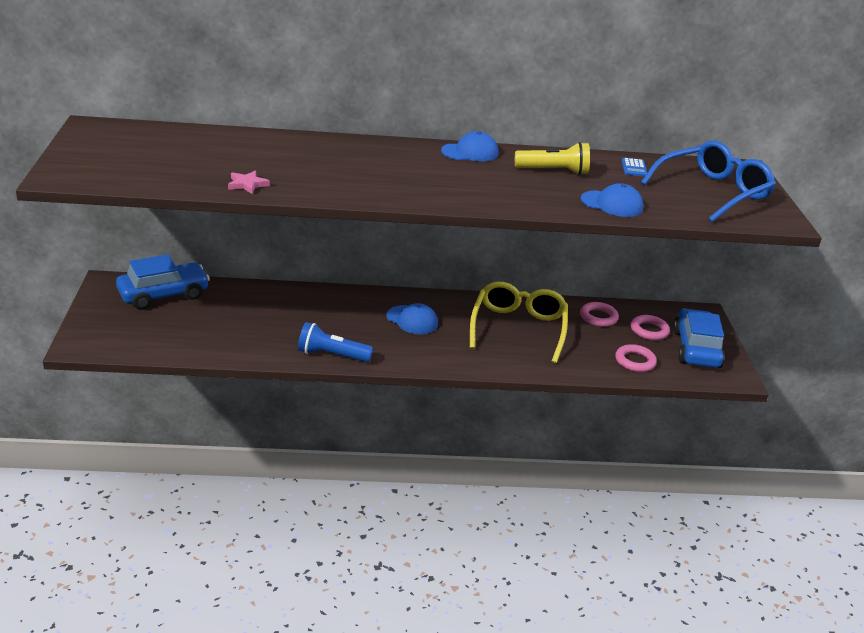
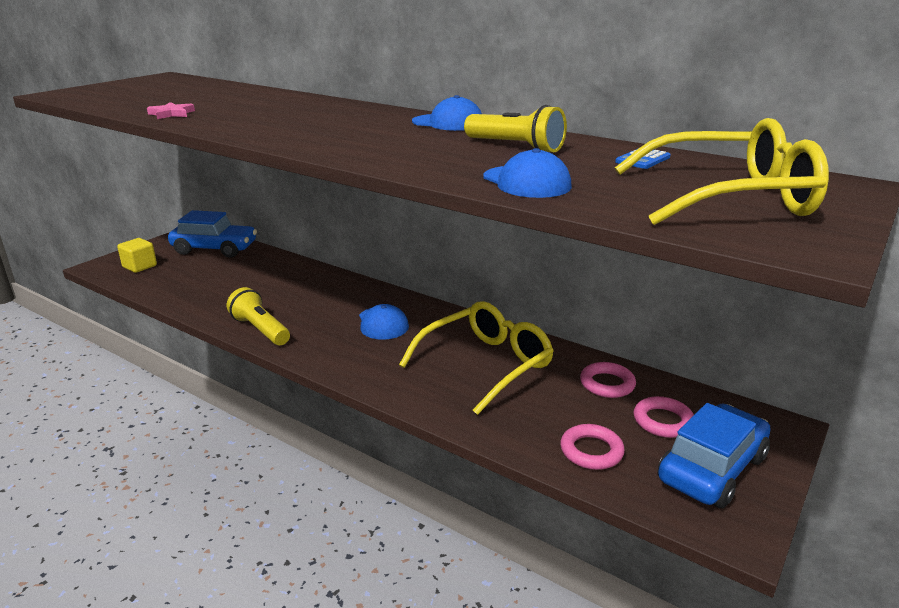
camera: 40 degrees right, 5 degrees down
blue flashlight [298,322,373,362] -> yellow flashlight [227,287,290,345]
blue glasses [641,140,776,222] -> yellow glasses [615,118,829,225]
none -> yellow cube [117,238,157,273]

